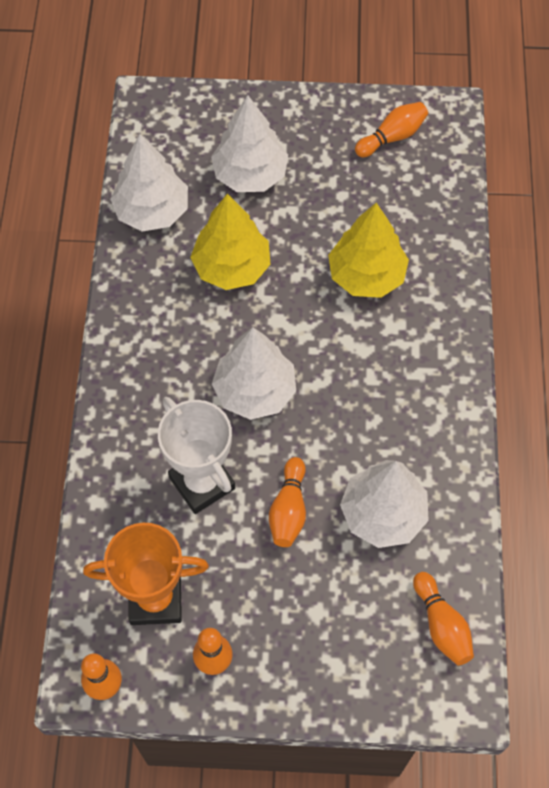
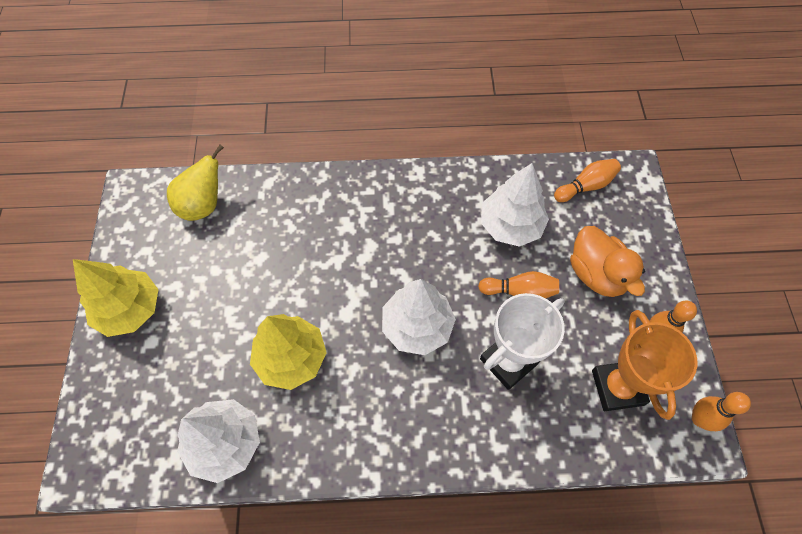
camera: 95 degrees left, 0 degrees up
white tree [211,95,288,192] -> none
yellow tree [328,202,409,298] -> yellow tree moved to [73,259,159,337]
orange bowling pin [355,102,428,157] -> none
none -> yellow pear [167,145,224,221]
none -> orange duck [570,226,645,297]

